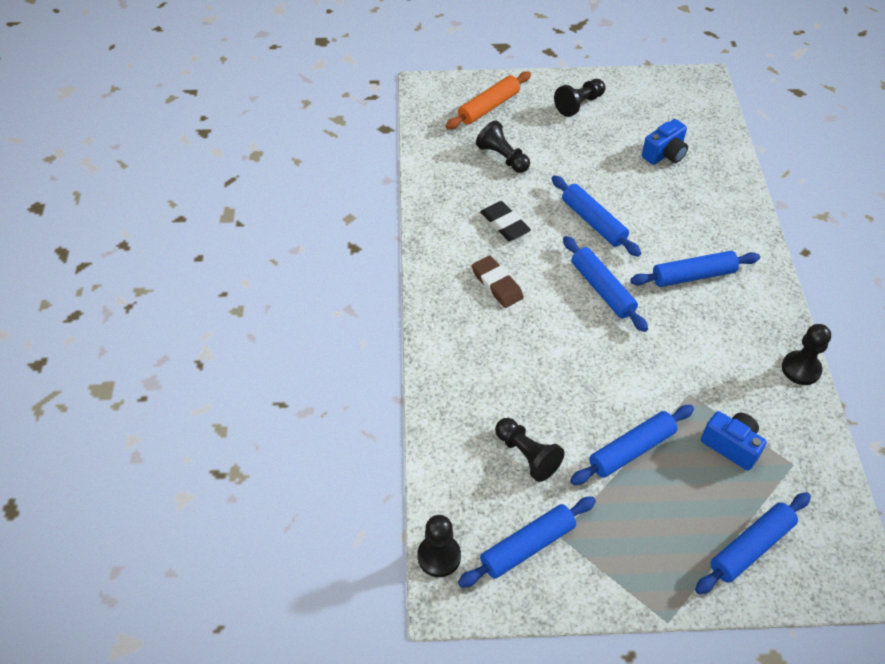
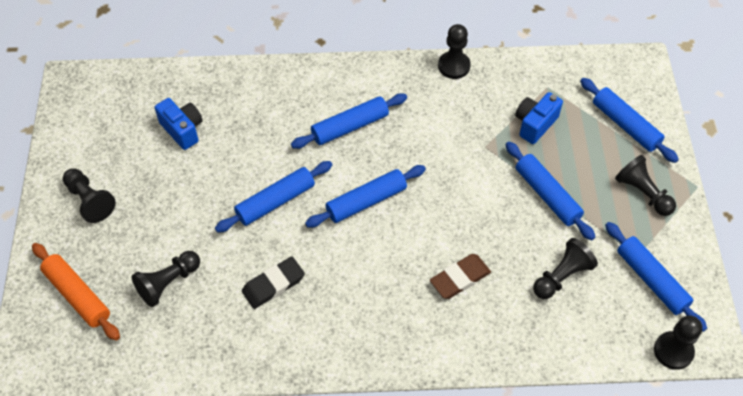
camera: 90 degrees left, 5 degrees up
brown eraser [472,255,524,308] -> brown eraser moved to [430,254,491,299]
blue rolling pin [630,251,760,287] -> blue rolling pin turned 75 degrees clockwise [291,93,407,149]
none -> black pawn [615,155,676,216]

